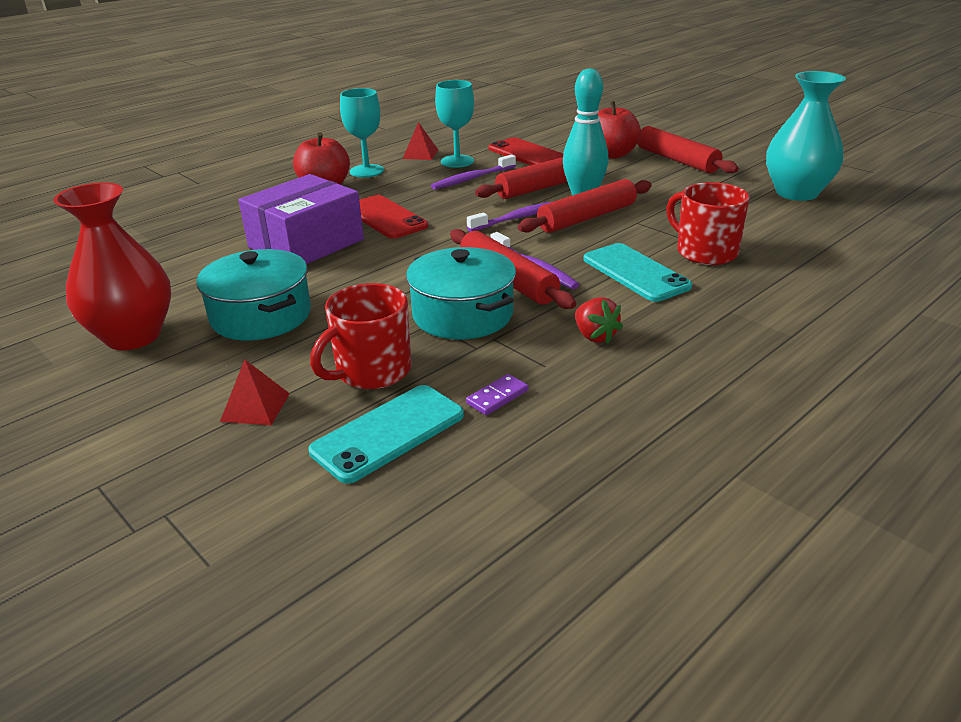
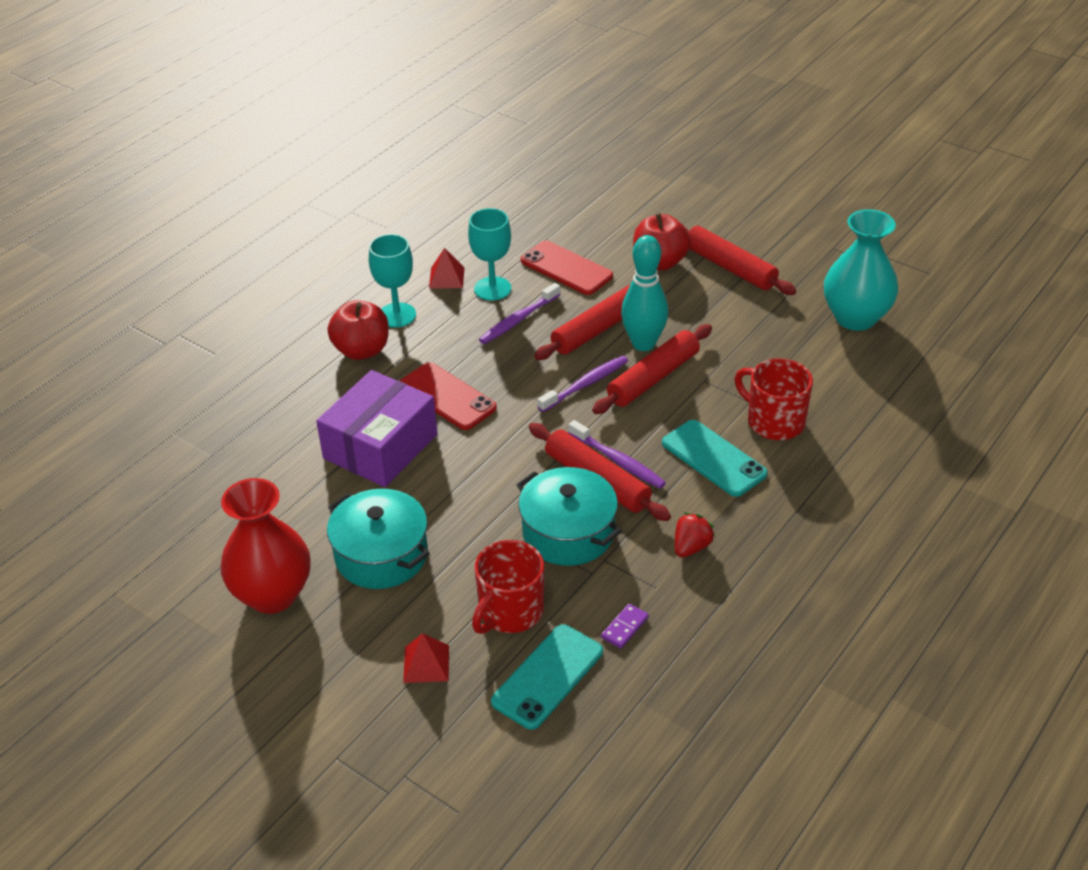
camera: 10 degrees left, 10 degrees up
red strawberry [575,297,623,344] -> red strawberry turned 105 degrees counterclockwise [675,512,715,557]

